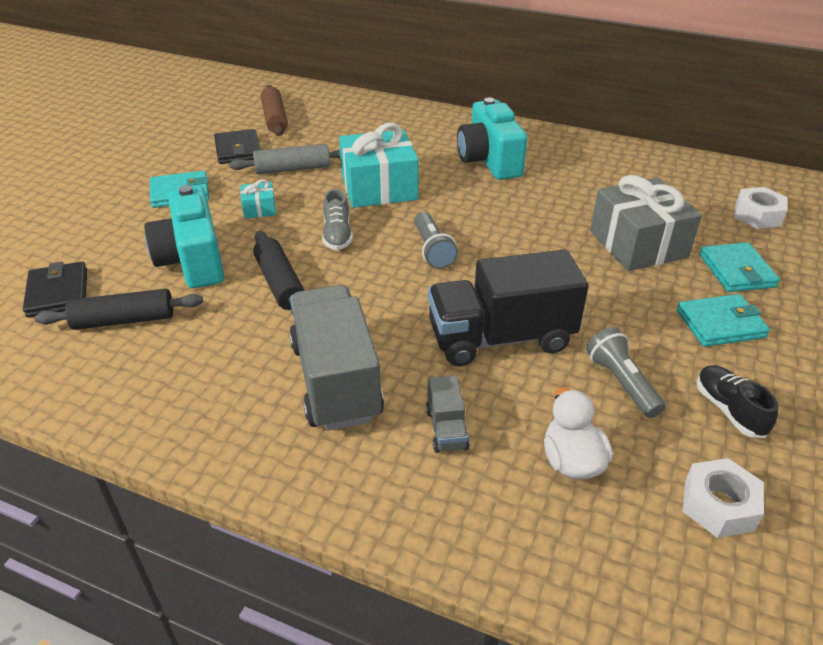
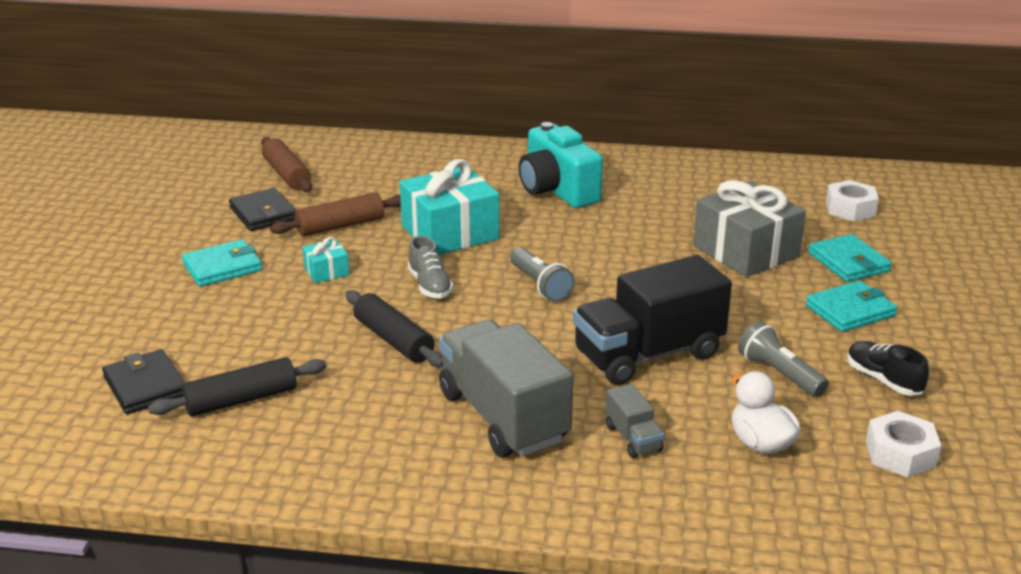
camera: 15 degrees left, 10 degrees down
turquoise camera [144,185,224,288] -> none
grey rolling pin [229,144,341,174] -> brown rolling pin [270,192,401,236]

